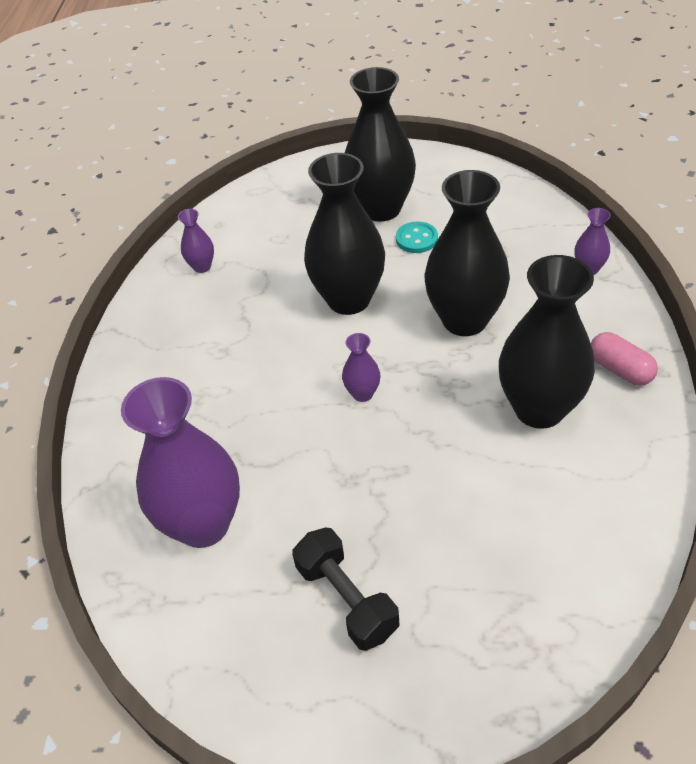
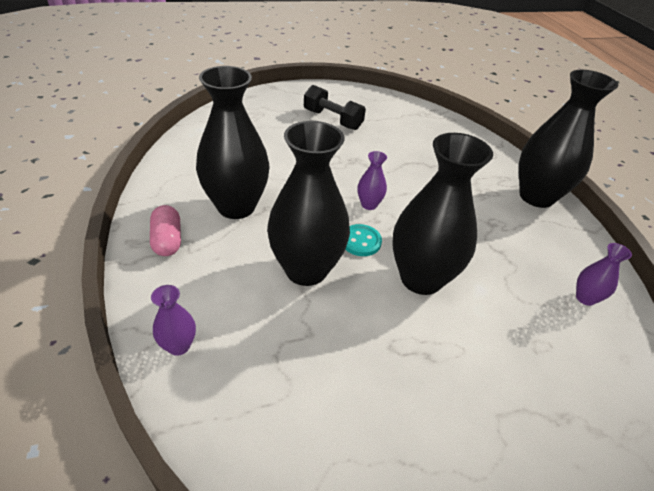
camera: 155 degrees right, 5 degrees down
purple vase [121,377,240,548] -> none
black vase [345,67,416,222] -> black vase moved to [519,70,618,208]
turquoise button [396,221,438,253] -> turquoise button moved to [345,224,382,256]
pink capsule [591,332,658,385] -> pink capsule turned 45 degrees clockwise [150,205,181,256]

